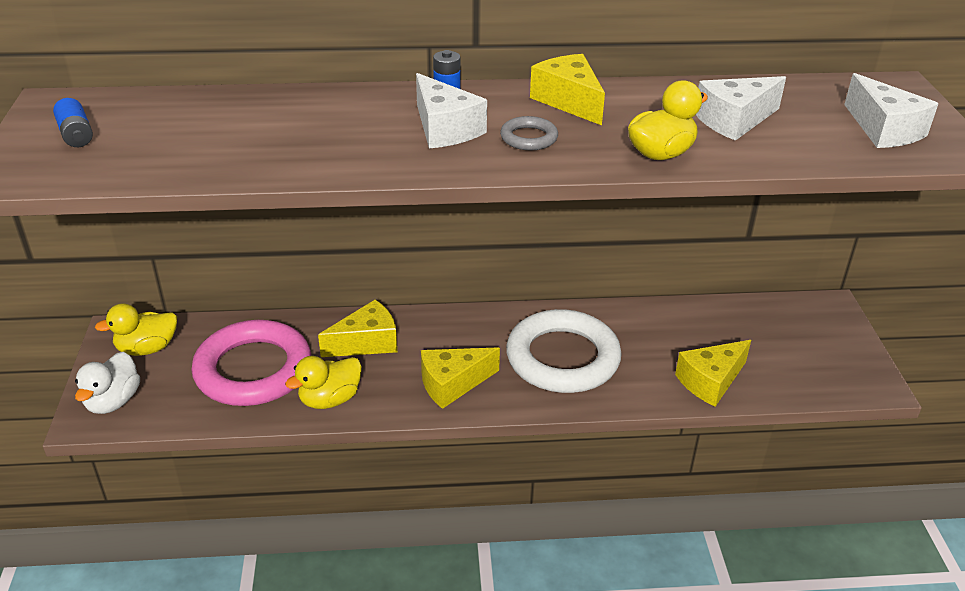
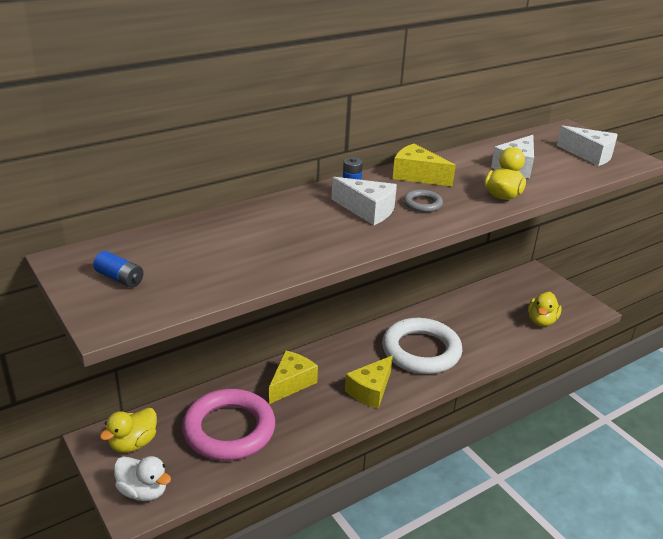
camera: 30 degrees left, 5 degrees down
white duck [75,352,140,414] -> white duck turned 45 degrees counterclockwise [114,456,171,501]
yellow duck [285,356,362,409] -> yellow duck moved to [528,292,562,326]
yellow cheese [675,340,751,407] -> none

